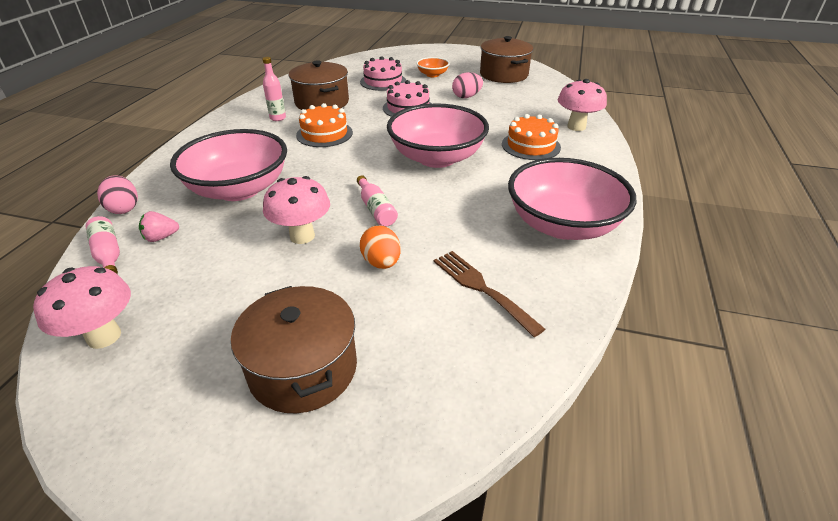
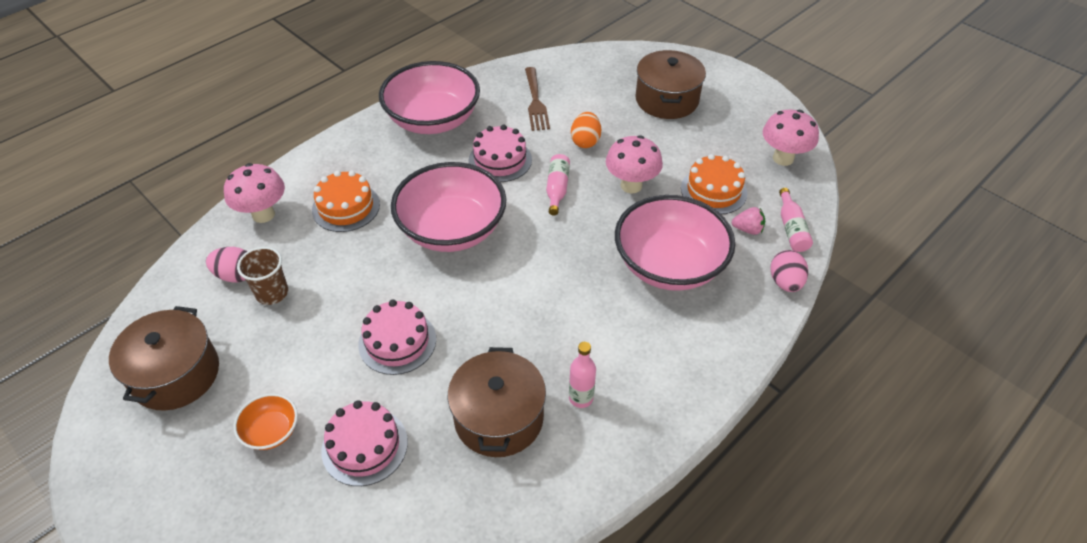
camera: 150 degrees left, 10 degrees up
orange cake [296,103,353,147] -> orange cake moved to [681,154,747,214]
pink egg [452,72,483,98] -> pink egg moved to [206,247,247,283]
none -> brown cup [237,247,288,305]
none -> pink cake [468,125,532,182]

